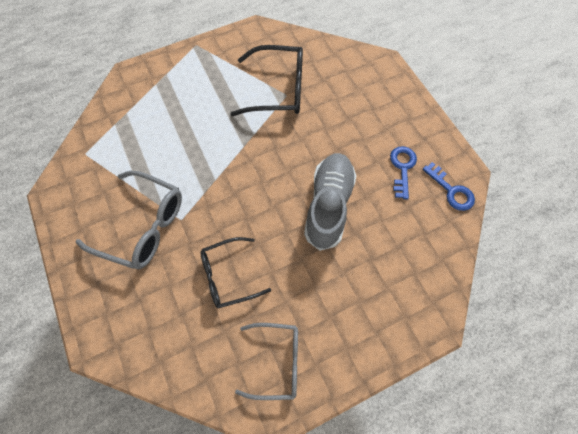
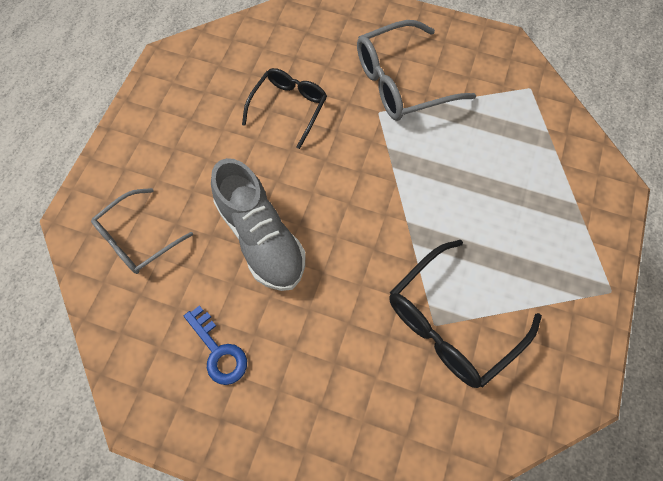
camera: 135 degrees right, 0 degrees up
grey glasses [235,323,298,400] -> grey glasses moved to [91,188,193,274]
blue key [422,162,475,211] -> none

